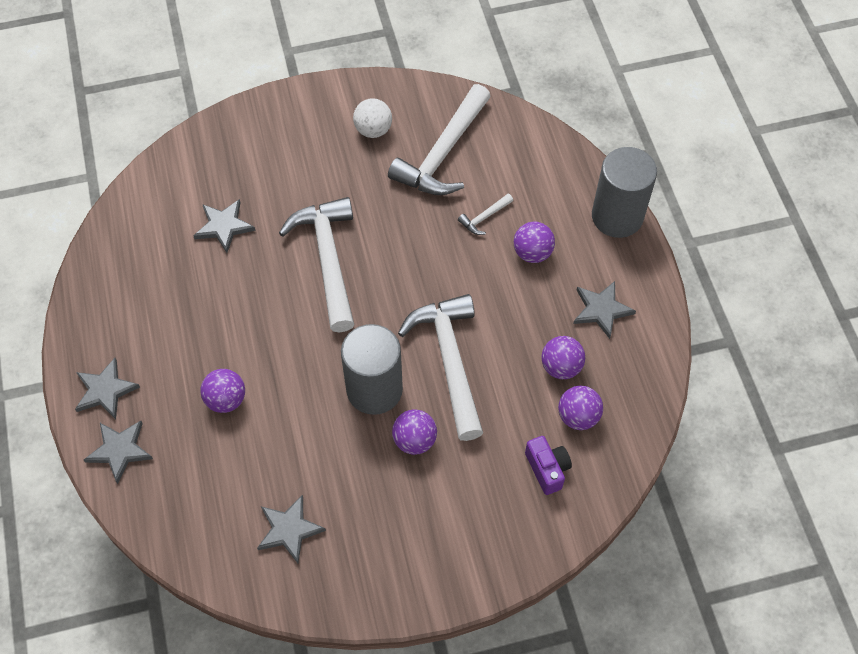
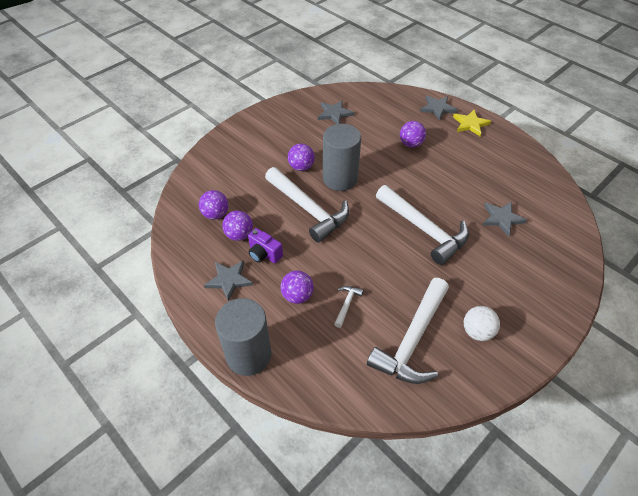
camera: 150 degrees right, 10 degrees down
grey star [75,358,140,419] -> yellow star [453,110,491,136]
white hammer [388,84,491,195] -> white hammer turned 150 degrees counterclockwise [367,278,449,384]
purple camera [525,436,572,495] -> purple camera moved to [248,228,283,263]

